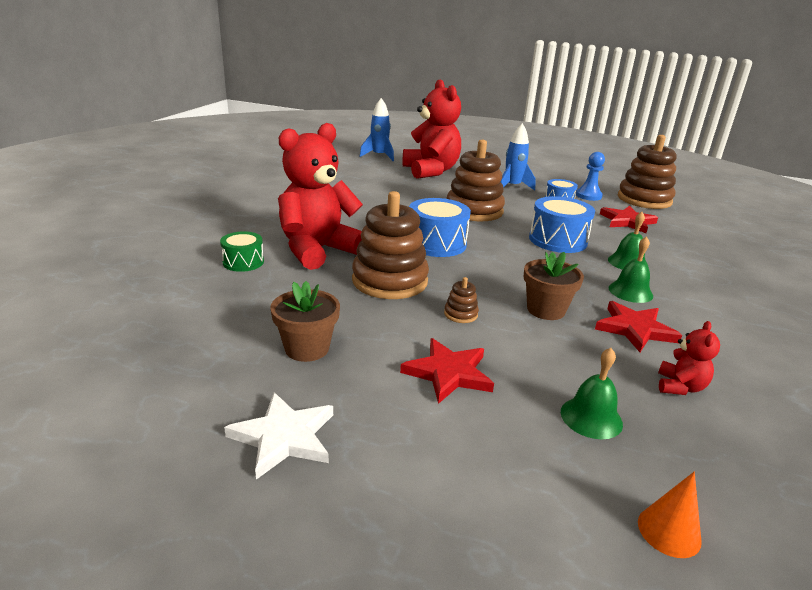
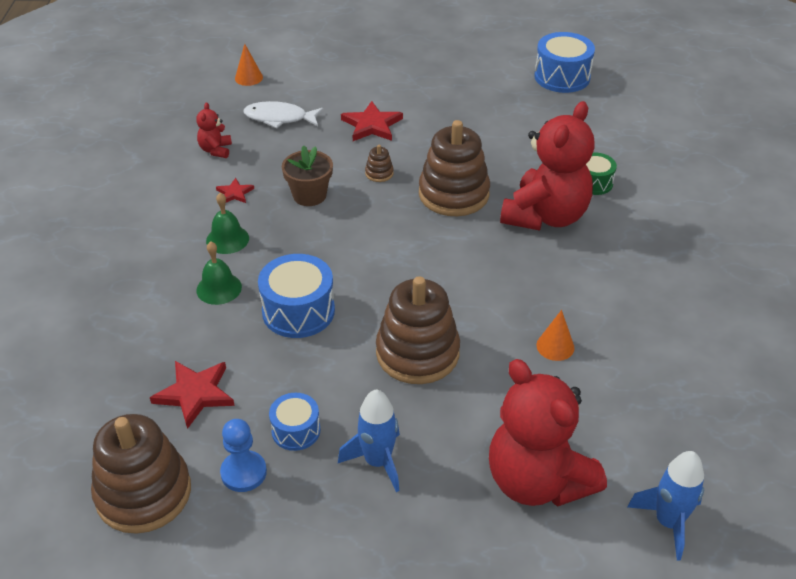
camera: 165 degrees right, 15 degrees up
white star [224,392,333,480] -> none
brown flower pot [270,281,340,362] -> none
blue drum [409,198,471,257] -> blue drum moved to [534,32,595,93]
green bell [561,348,623,439] -> white fish [243,101,324,128]
red star [595,301,682,352] -> red star [216,178,254,203], size x0.56
none -> orange cone [536,310,575,361]

